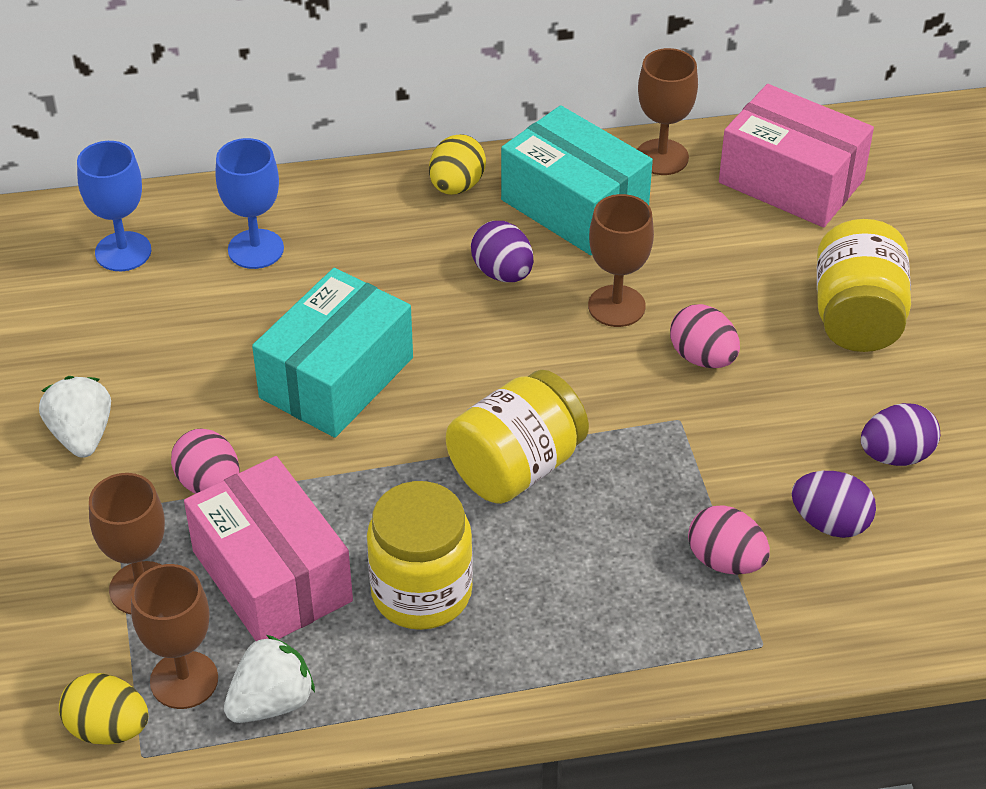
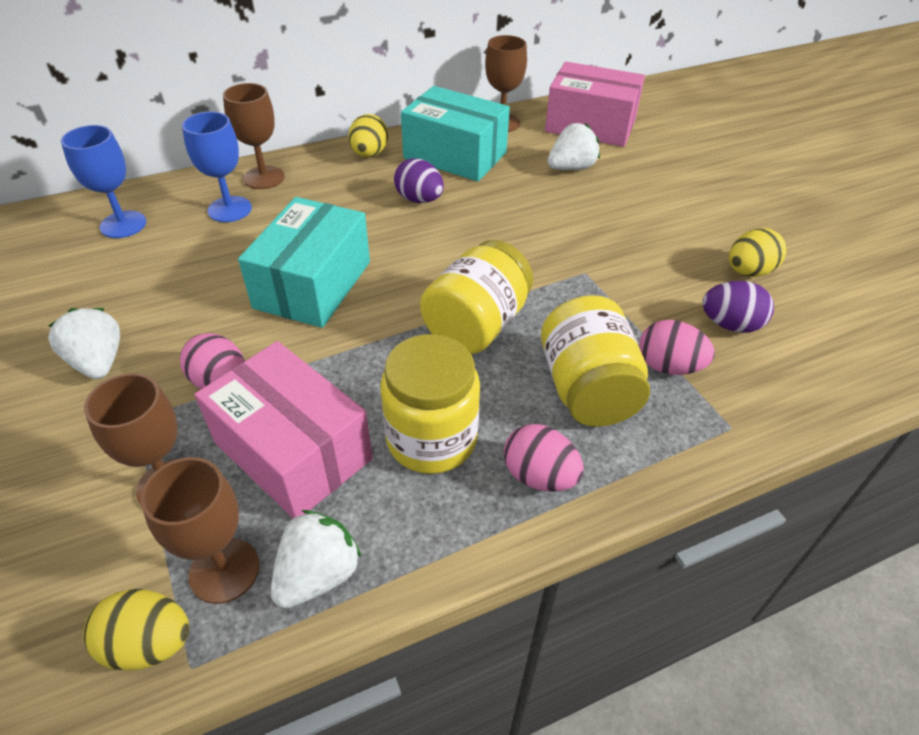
camera: 15 degrees left, 0 degrees up
brown goblet [588,194,654,327] -> brown goblet moved to [223,83,285,189]
pink egg [670,304,740,368] -> pink egg moved to [504,424,584,492]
yellow jar [817,219,911,352] -> yellow jar moved to [541,295,650,427]
purple egg [861,403,940,466] -> yellow egg [729,228,787,277]
none -> white strawberry [548,123,600,170]

